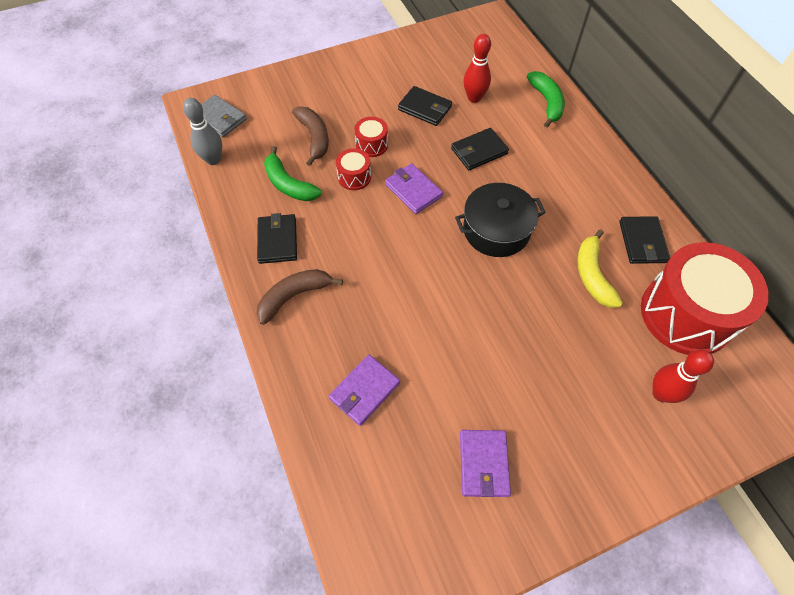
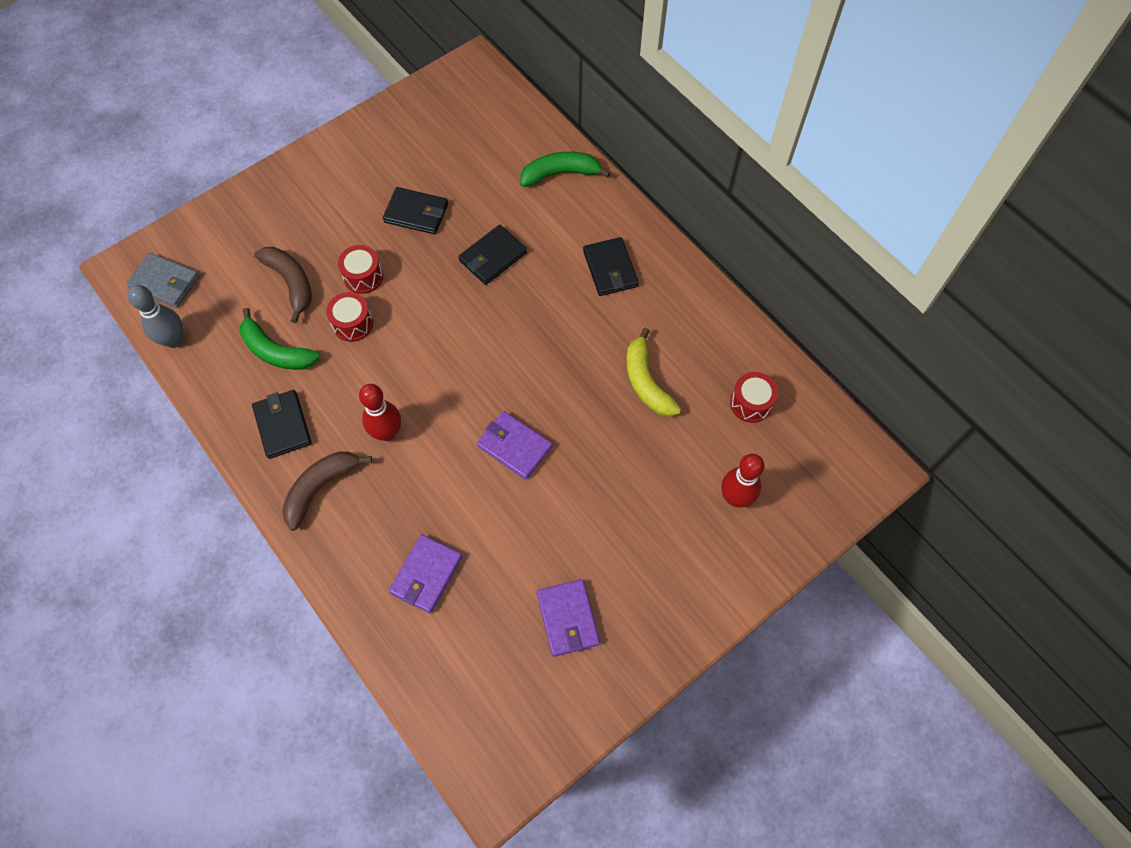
camera: 15 degrees left, 5 degrees up
purple wallet [385,163,443,214] -> purple wallet moved to [477,411,553,480]
black pot [455,183,546,257] -> none
red bowling pin [463,34,491,103] -> red bowling pin moved to [359,384,401,441]
green banana [527,71,565,128] -> green banana turned 75 degrees counterclockwise [520,152,610,187]
black wallet [619,216,670,264] -> black wallet moved to [583,237,639,296]
red drum [641,242,769,355] -> red drum [730,372,778,423], size x0.43

